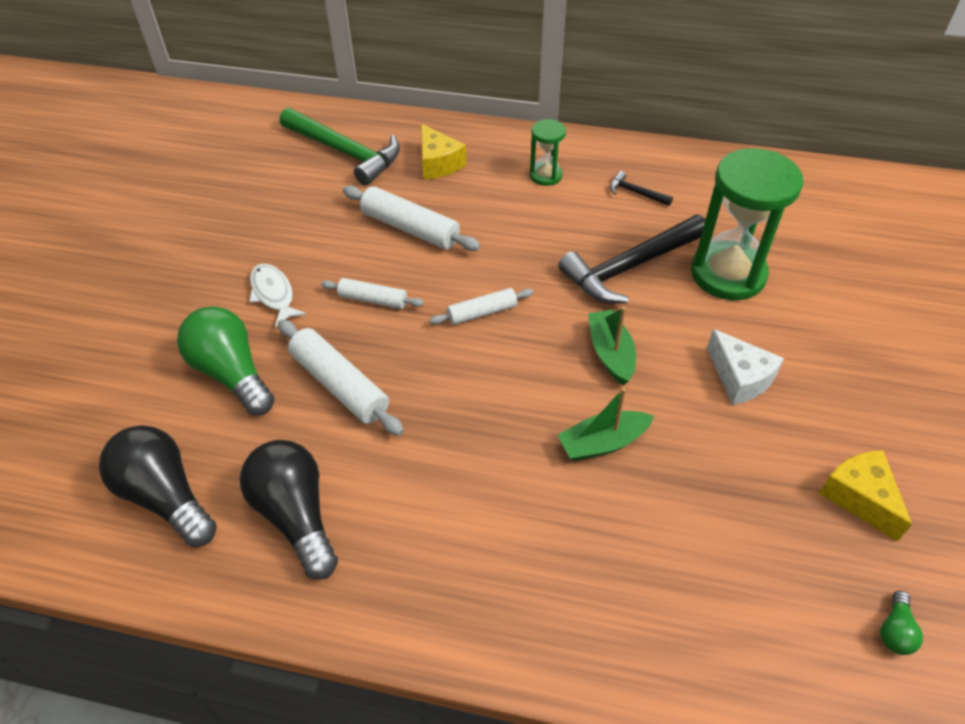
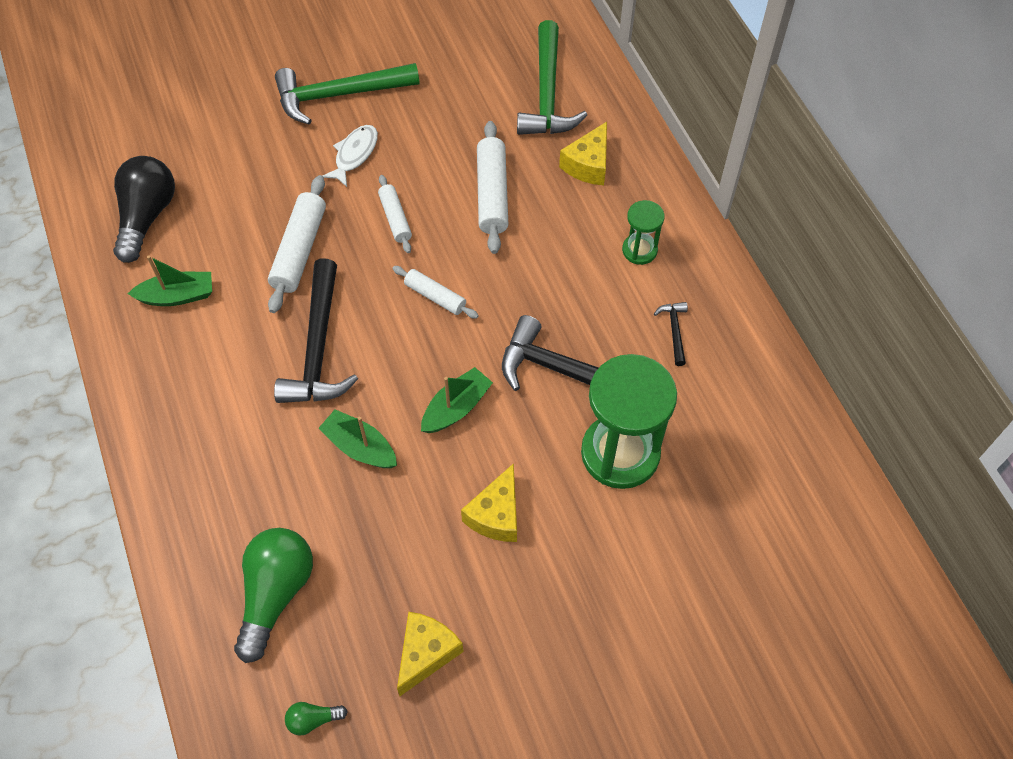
camera: 55 degrees right, 10 degrees up
green light bulb [177,306,275,416] -> green light bulb moved to [234,528,313,663]
black light bulb [240,440,338,580] -> green boat [128,255,212,306]
white cheese [707,329,784,405] -> yellow cheese [461,463,517,542]
none -> black hammer [274,259,358,403]
none -> green hammer [275,63,420,124]

